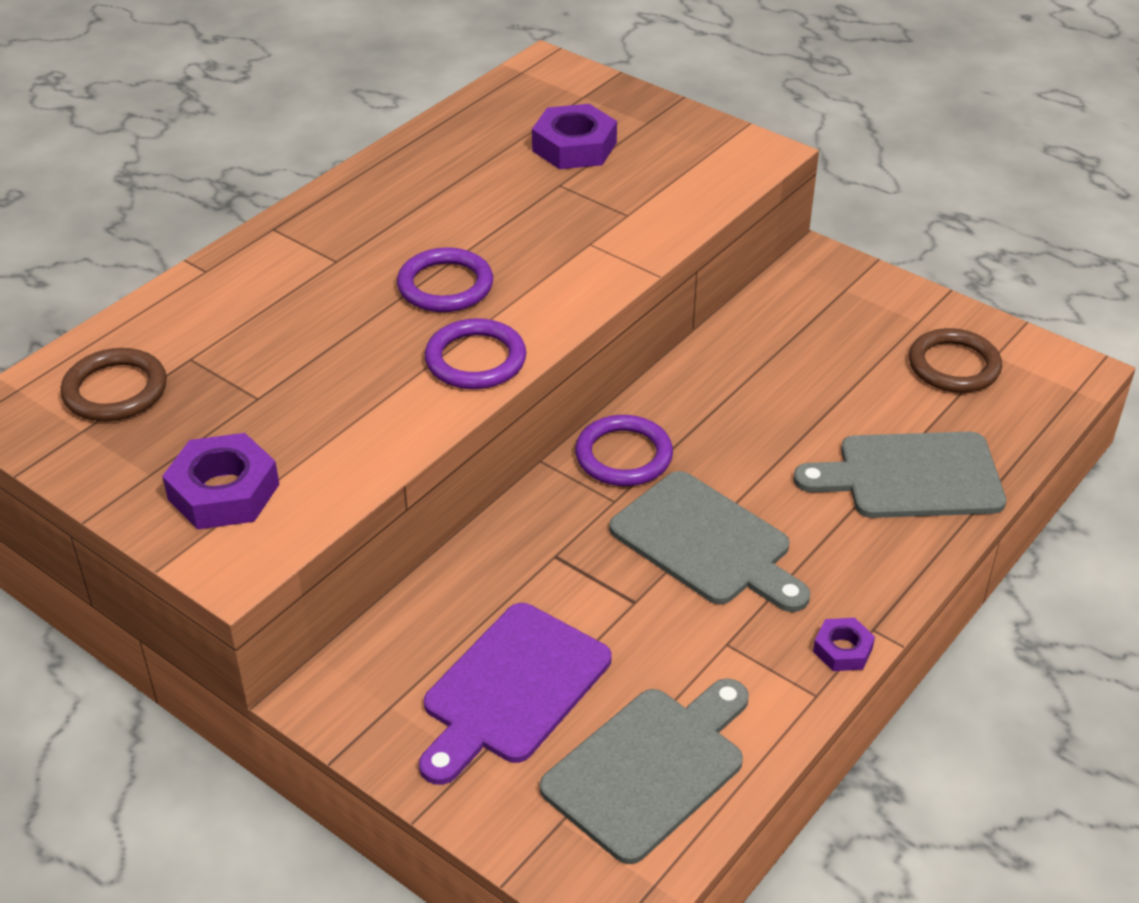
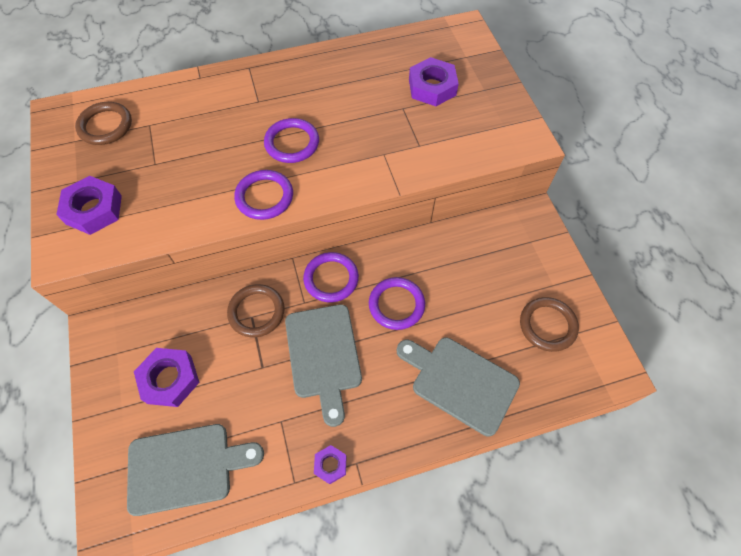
camera: 35 degrees right, 20 degrees up
purple cutting board [419,603,611,785] -> purple nut [134,348,200,407]
none -> brown ring [227,284,285,337]
none -> purple ring [369,277,425,330]

